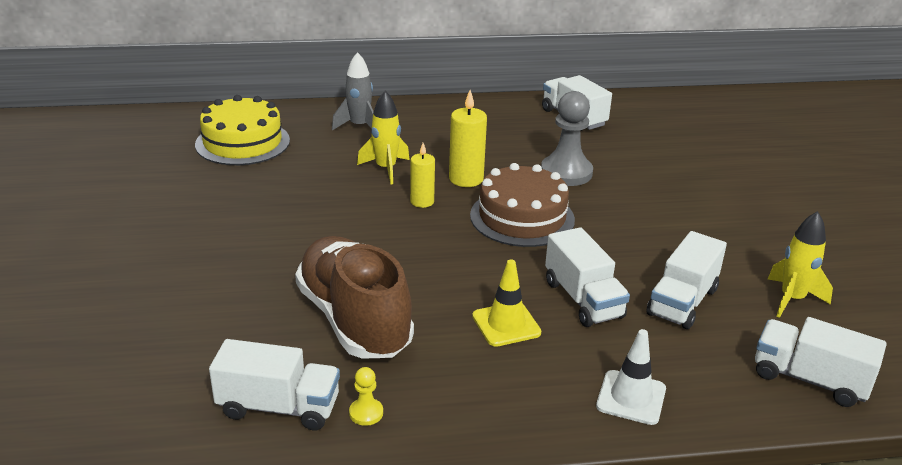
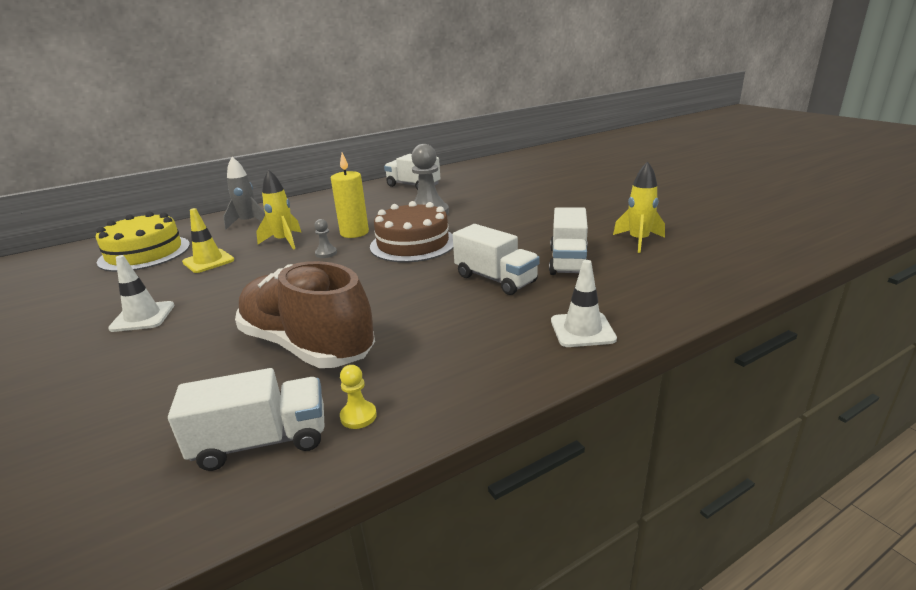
camera: 20 degrees left, 5 degrees down
yellow candle [410,143,435,208] -> grey pawn [314,219,337,258]
yellow traffic cone [472,259,541,347] -> yellow traffic cone moved to [182,208,234,273]
white truck [755,317,887,407] -> none
none -> white traffic cone [108,255,175,332]

